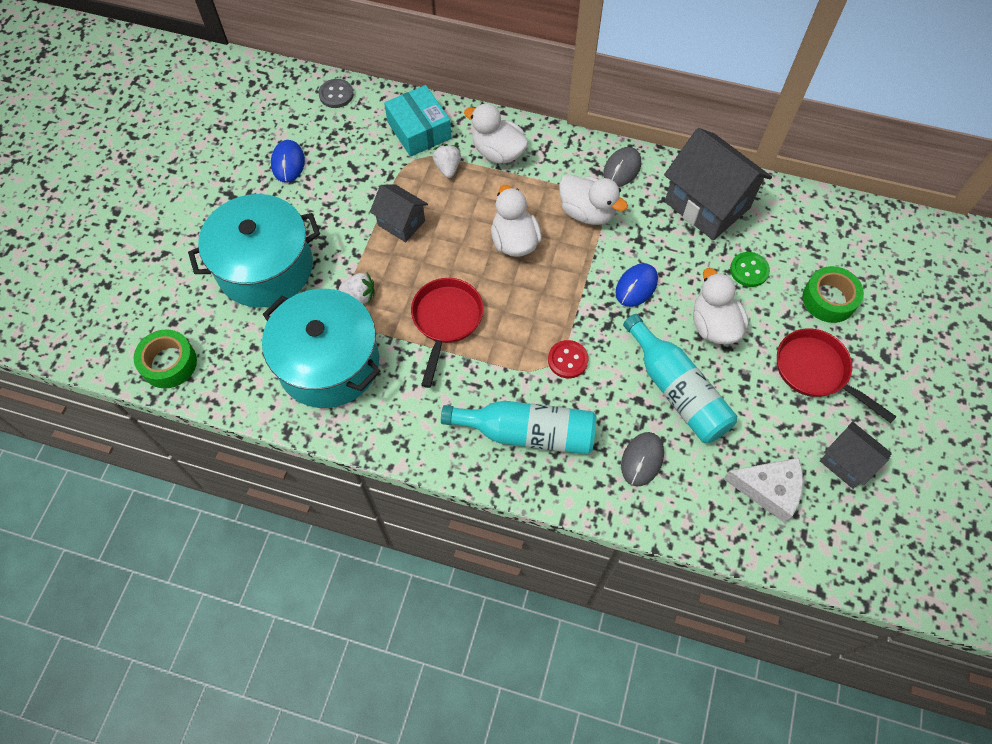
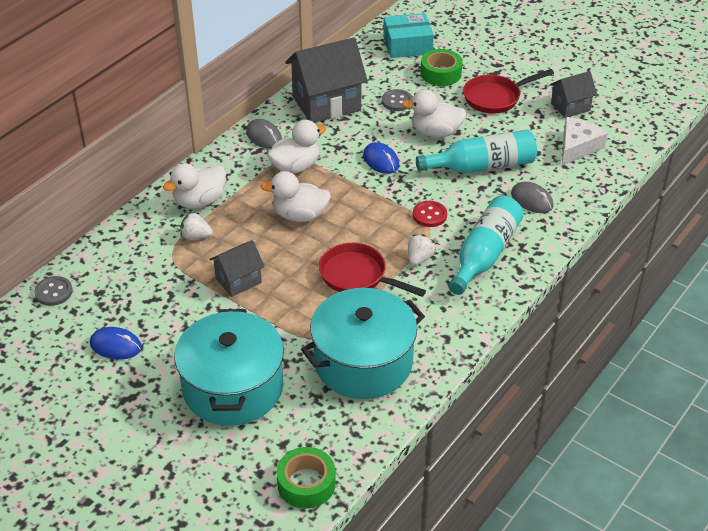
camera: 70 degrees left, 20 degrees down
white strawberry [339,273,375,303] -> white strawberry moved to [408,234,436,266]
turquoise box [384,85,451,157] -> turquoise box moved to [383,13,434,58]
green button [730,252,770,287] -> grey button [382,89,413,111]

